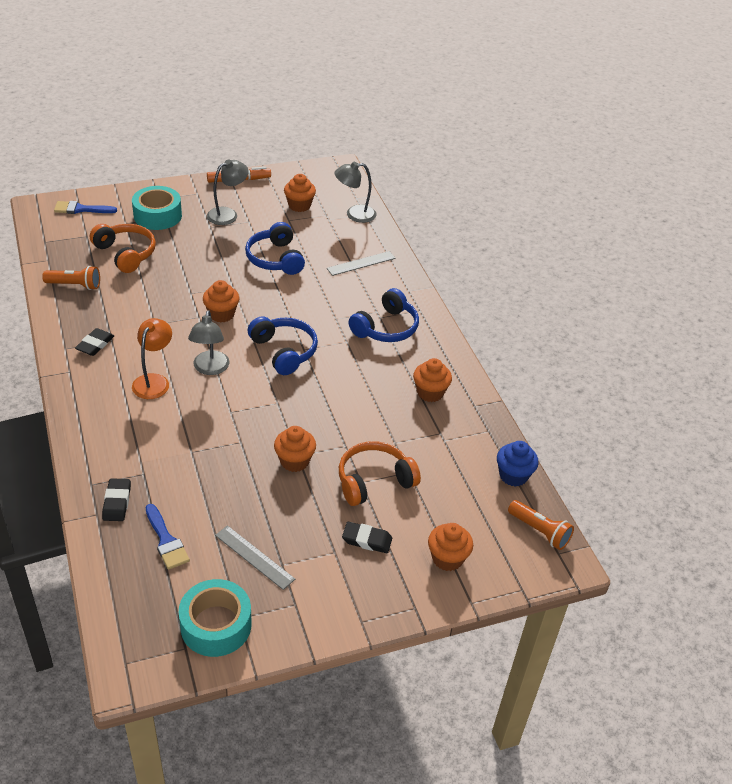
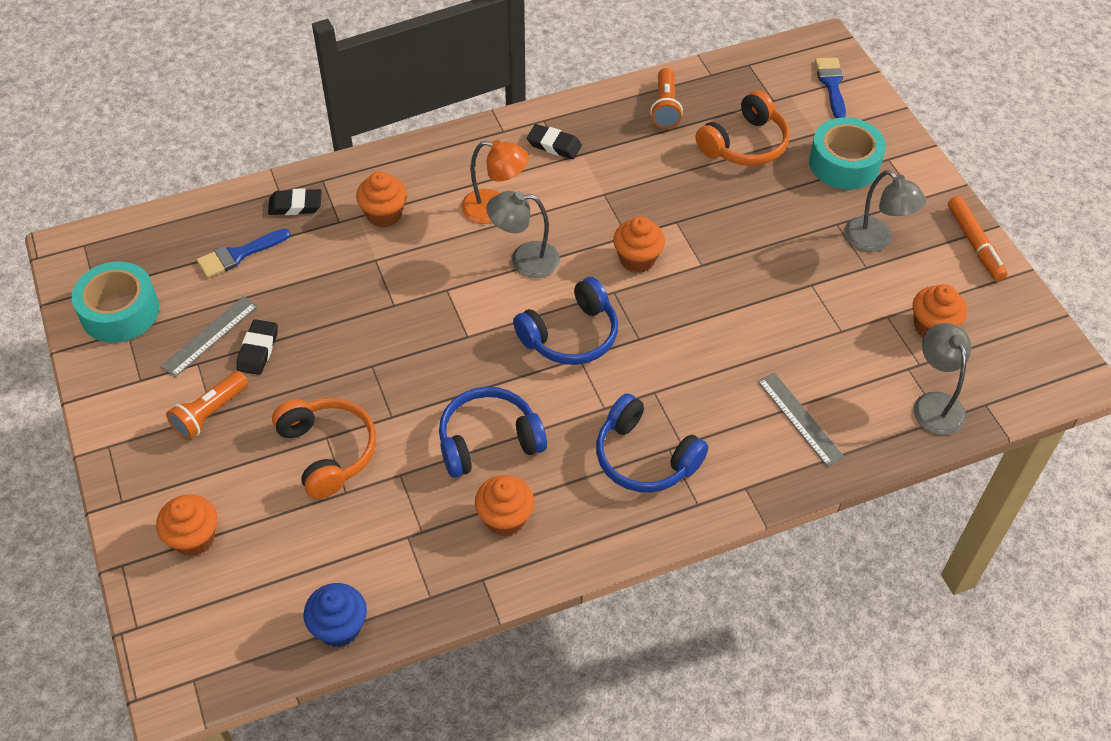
camera: 90 degrees right, 10 degrees up
blue headphones [245,222,305,275] -> blue headphones moved to [439,387,547,478]
orange cupcake [274,426,316,472] -> orange cupcake moved to [356,171,407,227]
black eraser [342,522,392,553] -> black eraser moved to [236,319,278,375]
orange flashlight [508,500,574,550] -> orange flashlight moved to [166,371,248,440]

